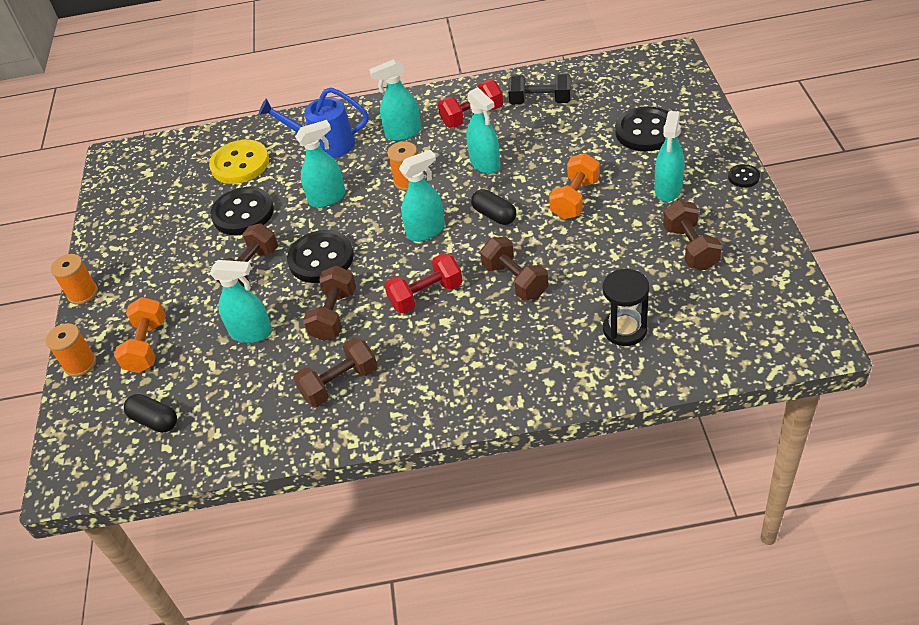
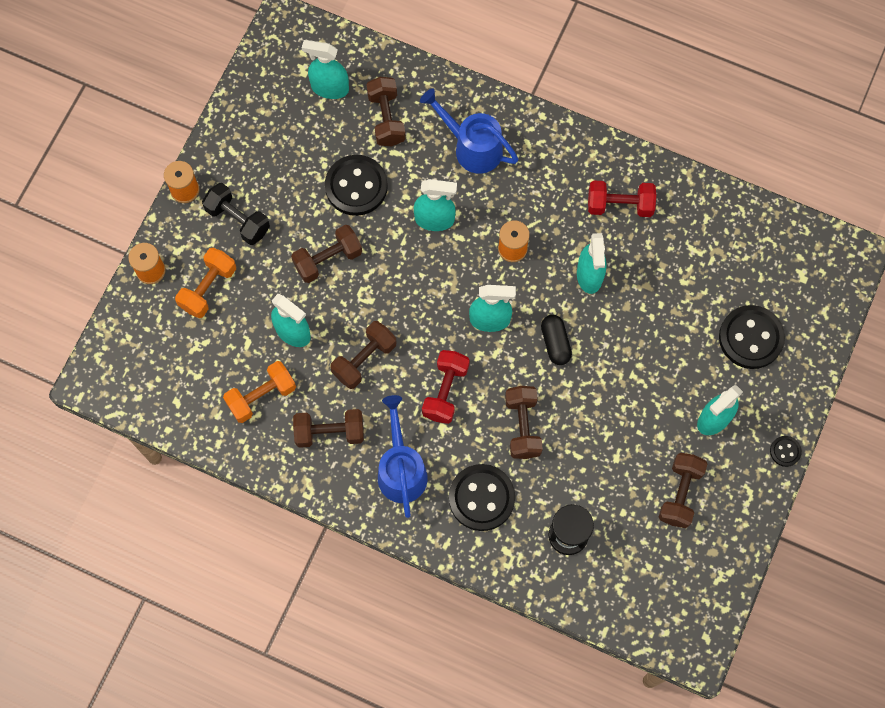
camera: 25 degrees right, 25 degrees up
black capsule [124,394,177,433] -> none
yellow button [209,140,269,184] -> brown dumbbell [366,77,406,146]
black button [287,230,354,283] -> black button moved to [449,464,515,531]
turquoise spray bottle [369,59,421,141] -> turquoise spray bottle moved to [302,40,349,99]
red dumbbell [384,253,463,314] -> red dumbbell turned 75 degrees counterclockwise [422,350,470,424]
black dumbbell [508,73,571,105] -> black dumbbell moved to [202,183,270,245]
orange dumbbell [549,153,600,219] -> orange dumbbell moved to [223,361,296,423]
none -> blue watering can [378,395,428,518]

